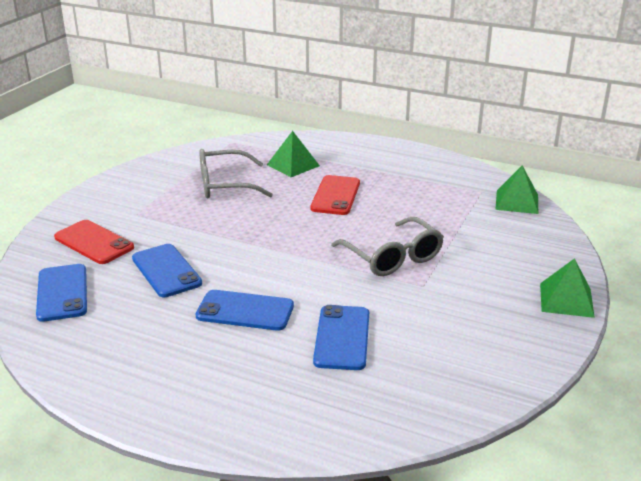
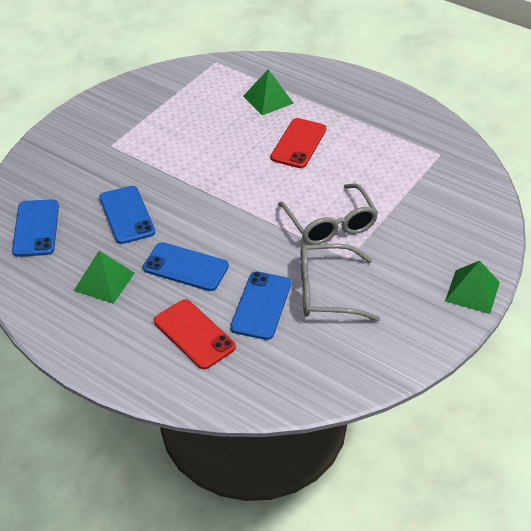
camera: 10 degrees right, 15 degrees up
red phone [54,220,134,264] -> red phone moved to [154,299,236,369]
grey glasses [199,149,273,198] -> grey glasses moved to [301,244,380,321]
green pyramid [495,165,538,214] -> green pyramid moved to [74,251,134,304]

